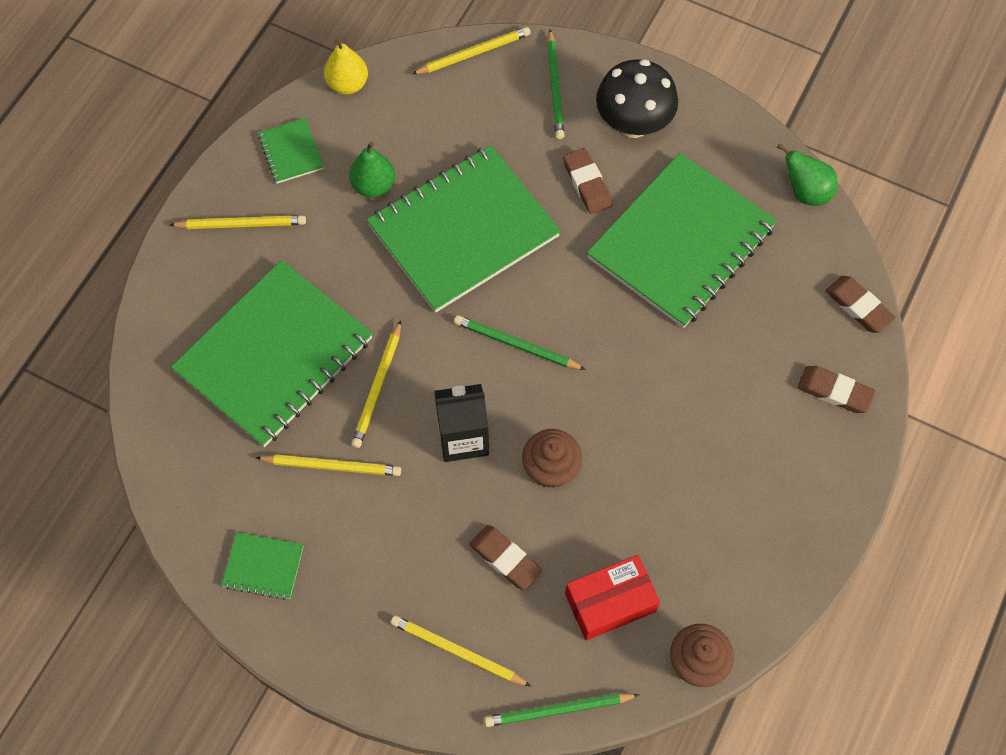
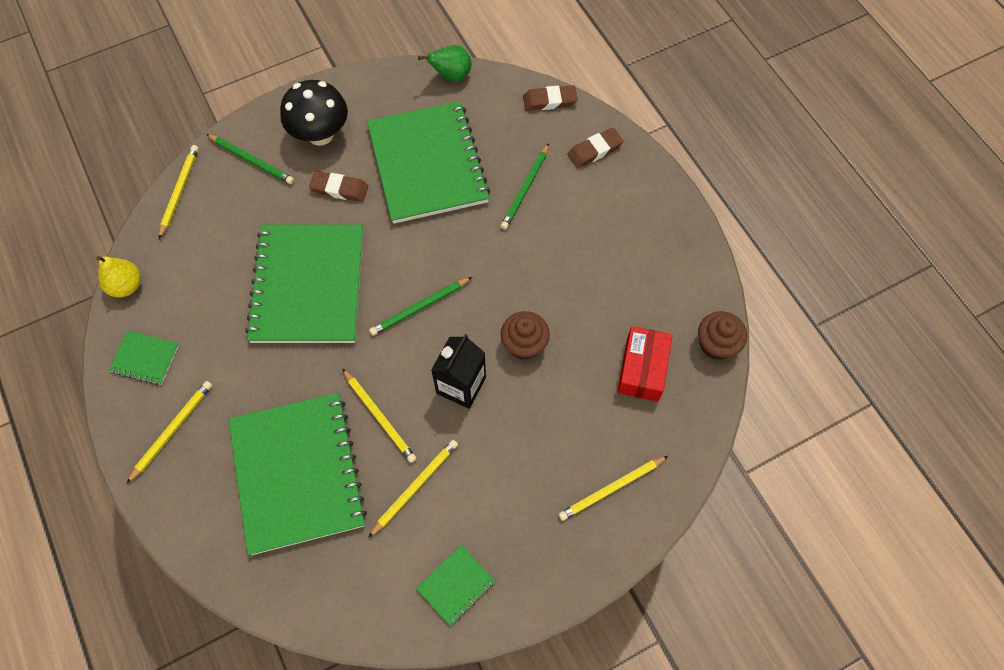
camera: 55 degrees left, 0 degrees up
green pear [349,141,395,197] -> none
brown eraser [469,525,542,590] -> none
green pencil [484,693,639,727] -> green pencil moved to [500,143,549,230]

